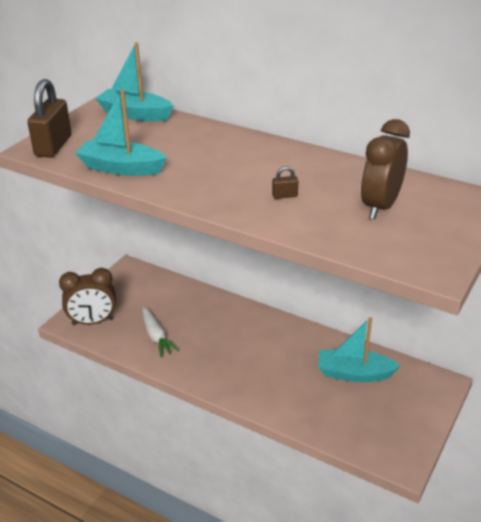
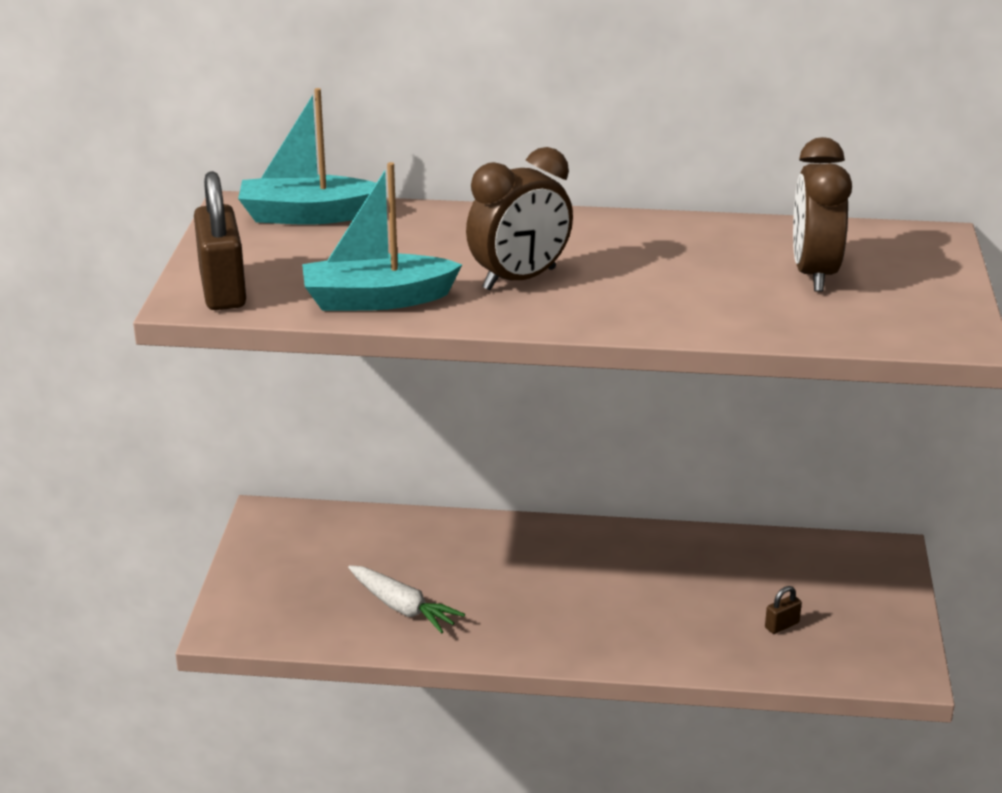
camera: 25 degrees left, 5 degrees down
brown clock [59,268,116,325] -> brown clock moved to [466,147,573,290]
brown padlock [272,166,298,199] -> brown padlock moved to [765,586,802,634]
turquoise boat [318,317,400,382] -> none

